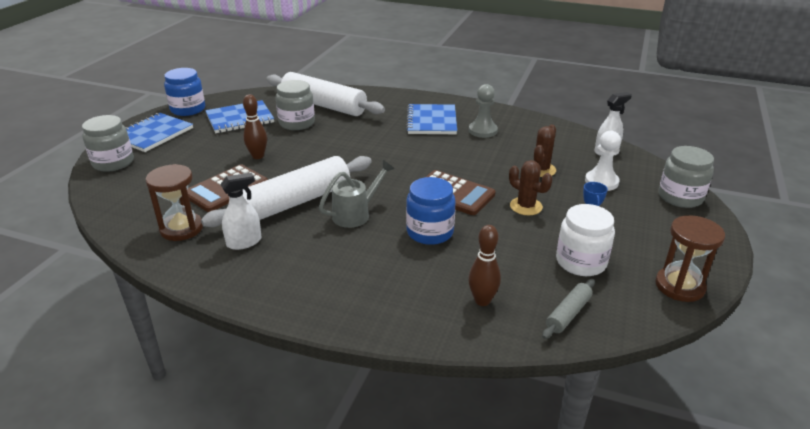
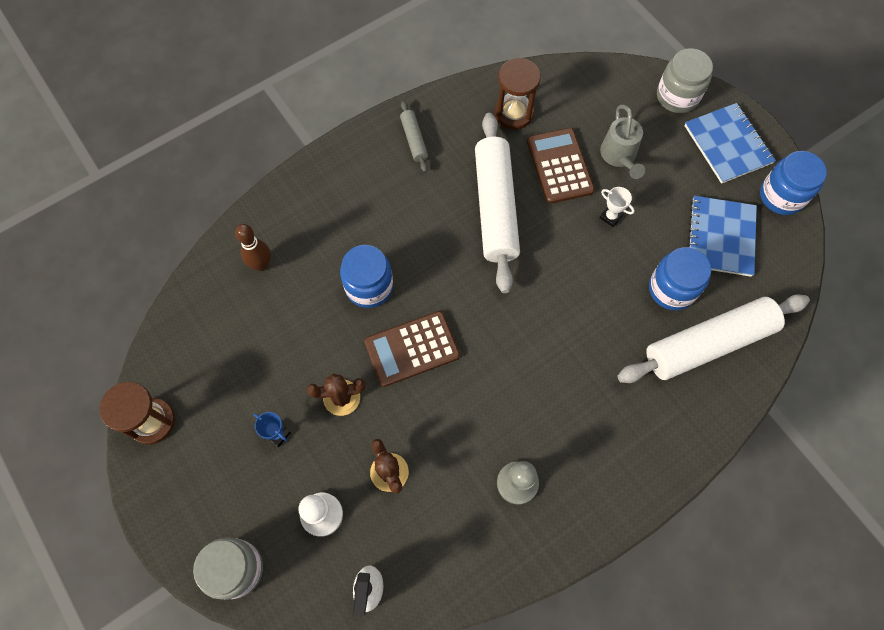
camera: 125 degrees right, 35 degrees up
white spray bottle [220,172,262,250] -> none
brown bowling pin [243,94,267,159] -> white trophy [600,187,634,227]
grey jar [276,80,315,130] -> blue jar [649,247,711,310]
grey watering can [319,160,395,228] -> grey watering can moved to [600,105,645,179]
blue notebook [406,104,457,134] -> none
grey rolling pin [542,279,595,339] -> grey rolling pin moved to [400,101,428,172]
white jar [556,204,615,276] -> none

